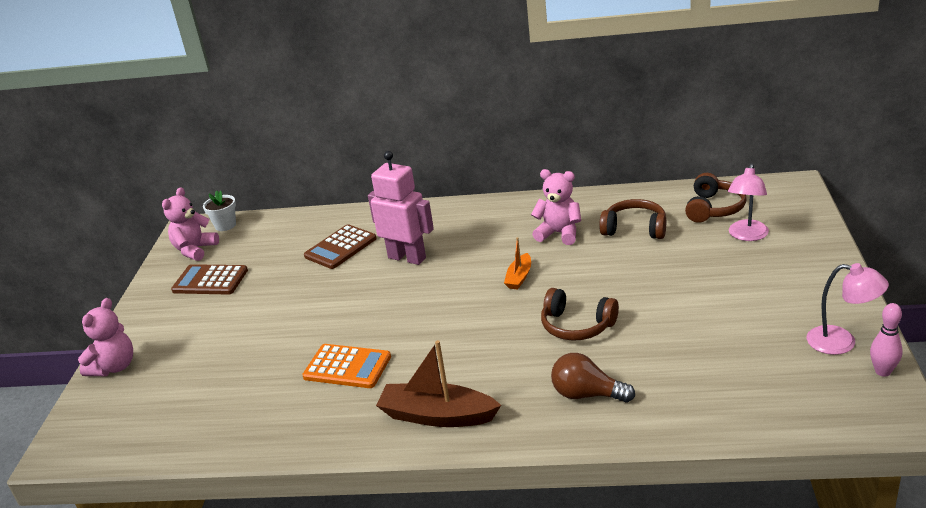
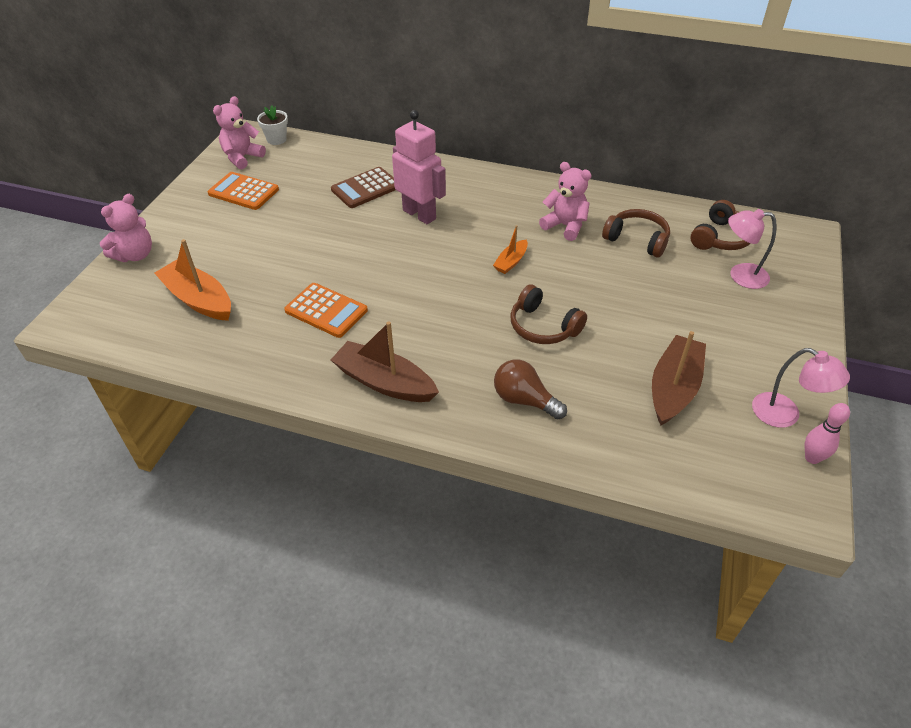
camera: 10 degrees right, 15 degrees up
brown calculator [171,264,248,295] -> orange calculator [208,172,279,210]
pink lamp [728,164,769,241] -> pink lamp turned 60 degrees clockwise [728,209,777,289]
none -> orange boat [154,239,231,321]
none -> brown boat [652,331,706,426]

